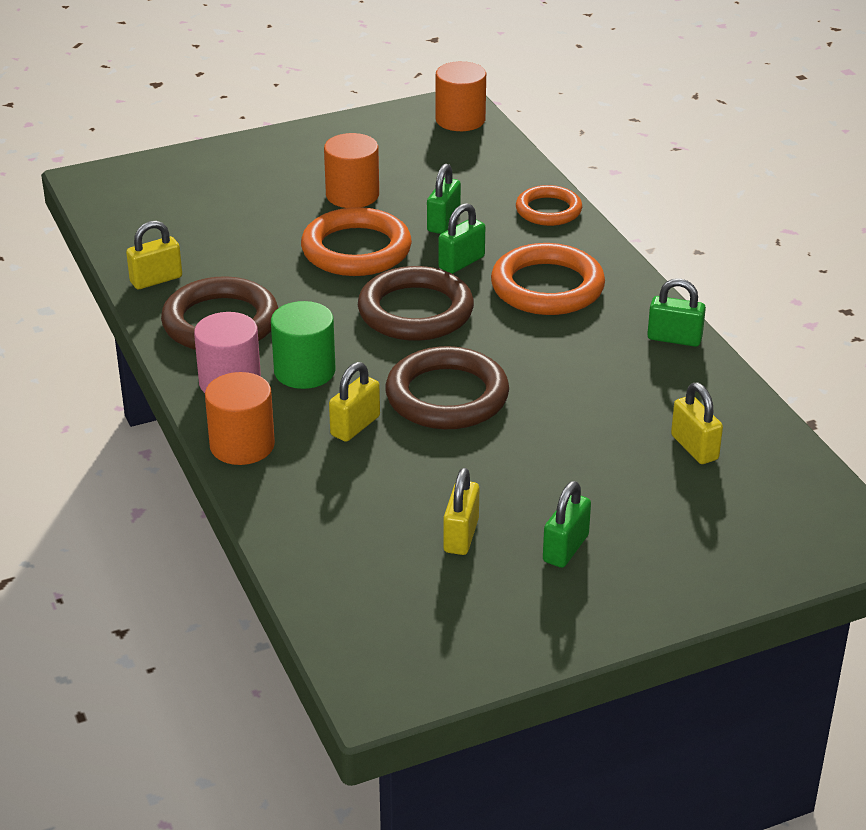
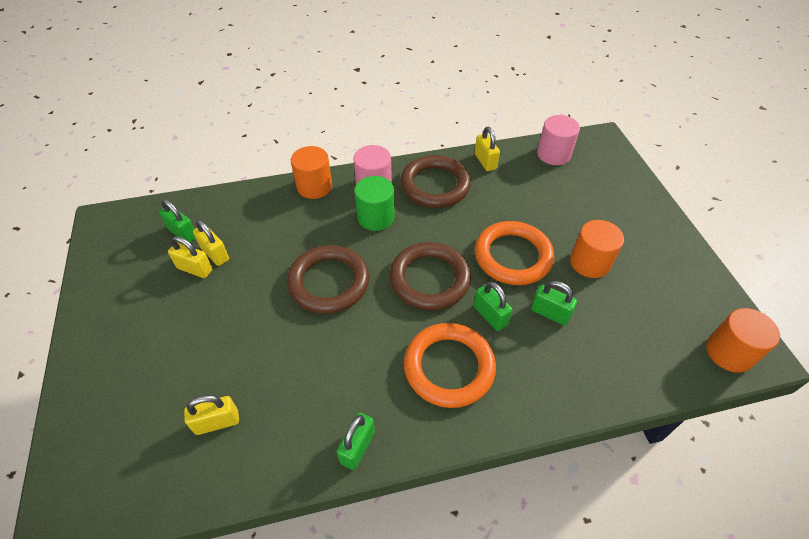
camera: 100 degrees right, 15 degrees up
yellow padlock [329,362,380,442] -> yellow padlock moved to [193,220,229,266]
orange ring [516,185,582,226] -> none
green padlock [543,481,591,568] -> green padlock moved to [159,199,196,242]
none -> pink cylinder [537,115,580,165]

